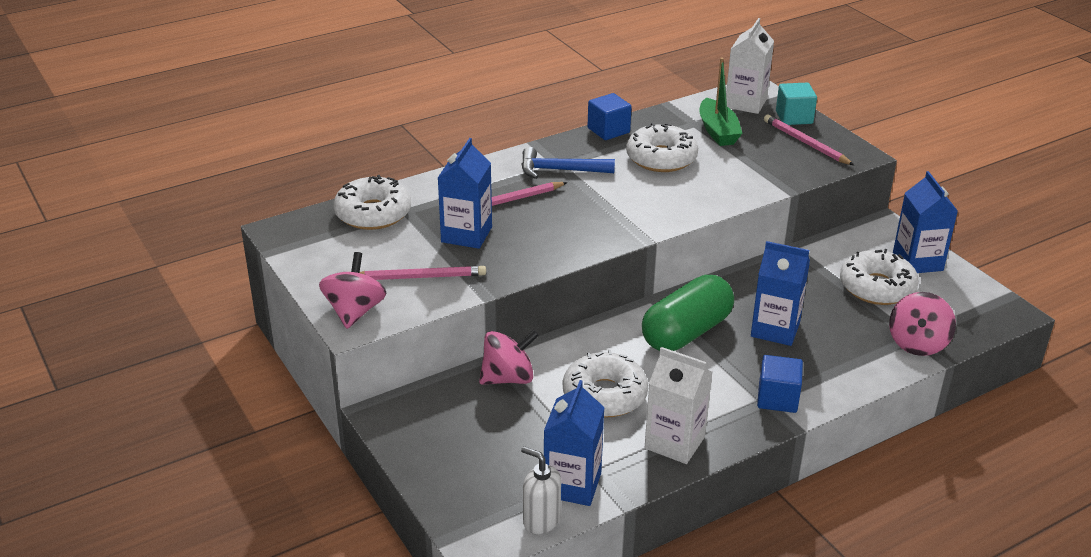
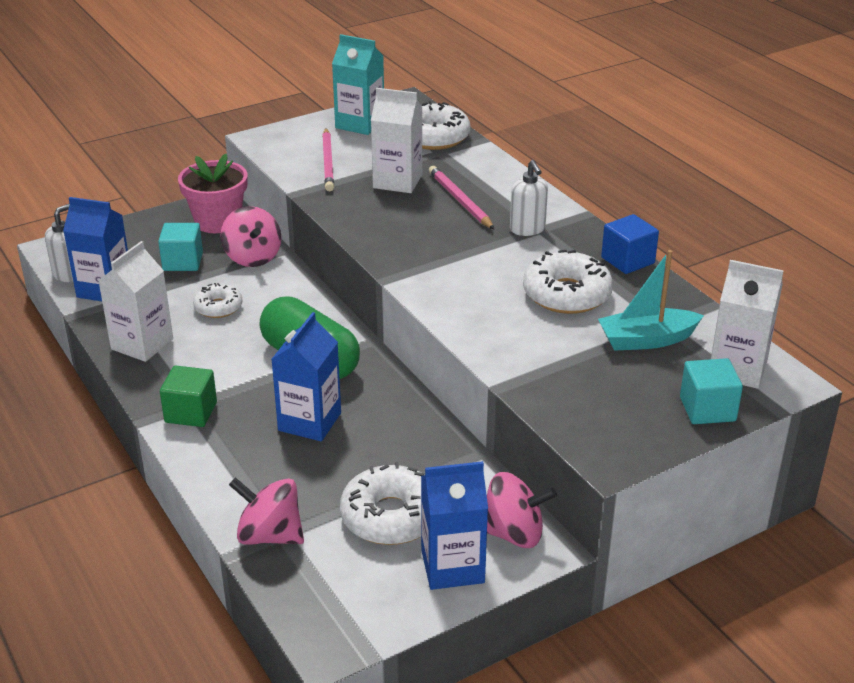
camera: 90 degrees right, 0 degrees up
pink spinning top [319,252,387,329] -> pink spinning top moved to [487,472,557,548]
blue carton [438,138,492,249] -> white carton [371,88,423,193]
blue hammer [522,147,615,179] -> white soap dispenser [510,160,548,236]
white donut [563,350,648,417] -> white donut [193,283,242,318], size x0.59
green boat [700,58,743,146] -> turquoise boat [598,250,704,351]
blue cube [757,355,803,413] -> green cube [160,366,217,427]
pink pencil [764,115,854,165] -> none
none -> turquoise cube [158,223,203,271]
none -> pink flower pot [178,154,247,233]
none -> turquoise carton [332,34,384,135]

